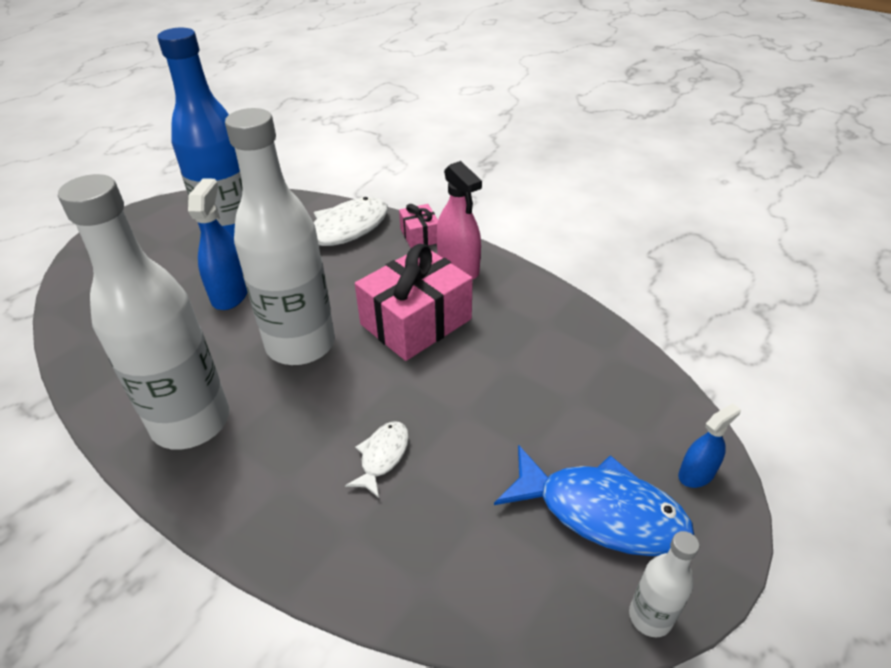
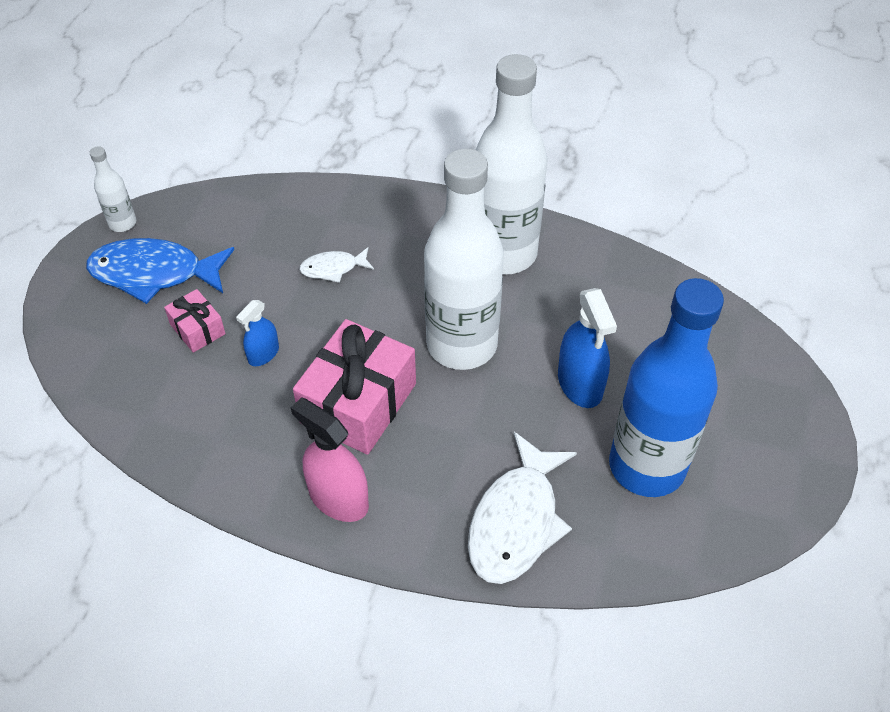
camera: 160 degrees right, 10 degrees up
white fish [345,421,409,498] -> white fish turned 75 degrees clockwise [299,247,374,283]
pink gift [399,204,438,248] -> pink gift moved to [164,289,226,353]
blue spray bottle [678,403,741,488] -> blue spray bottle moved to [236,300,279,366]

